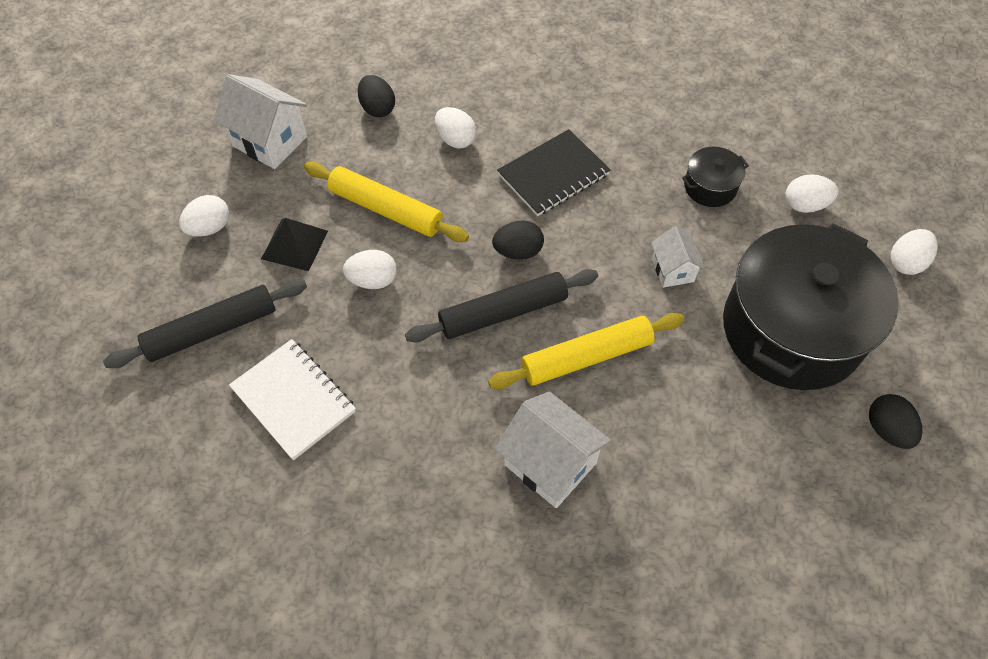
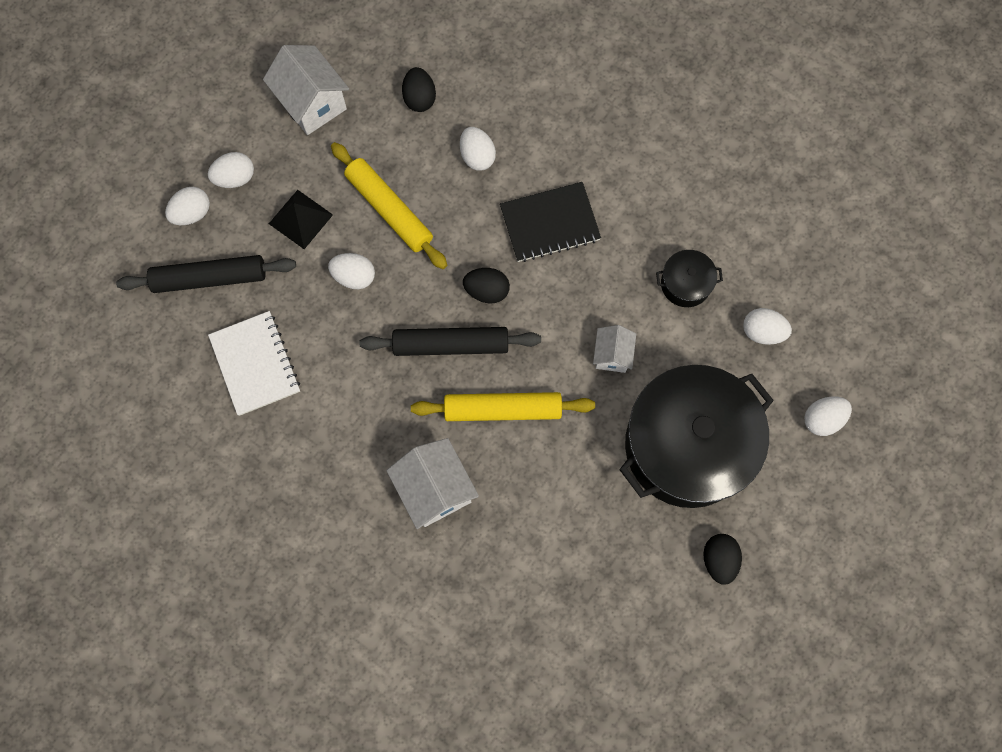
camera: 20 degrees right, 15 degrees up
none -> white egg [165,187,210,225]

